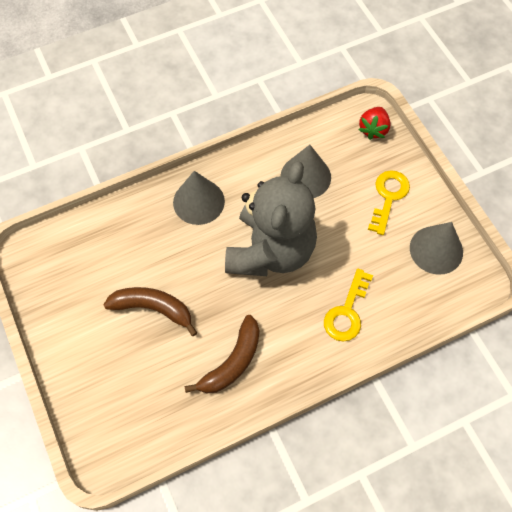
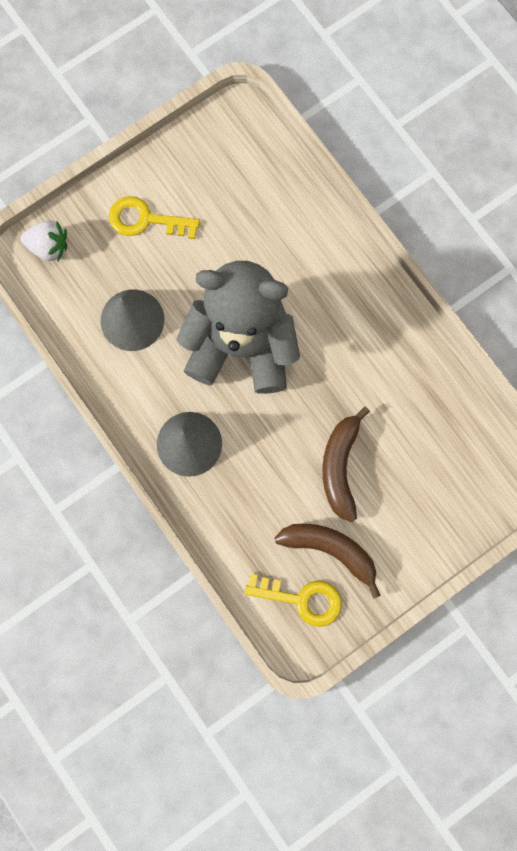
camera: 100 degrees left, 15 degrees up
brown banana [184,315,259,393] -> brown banana moved to [274,524,381,599]
yellow key [324,269,373,341] -> yellow key moved to [244,574,342,627]
red strawberry [358,107,391,140] -> white strawberry [20,220,67,261]
grey cone [410,222,463,275] -> none

